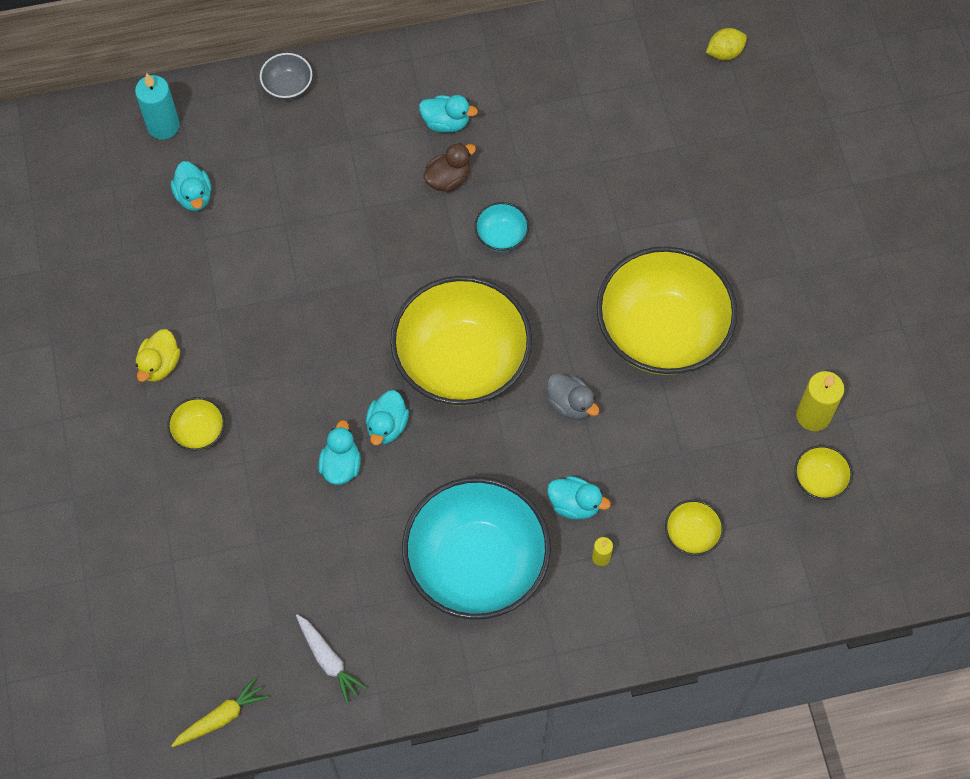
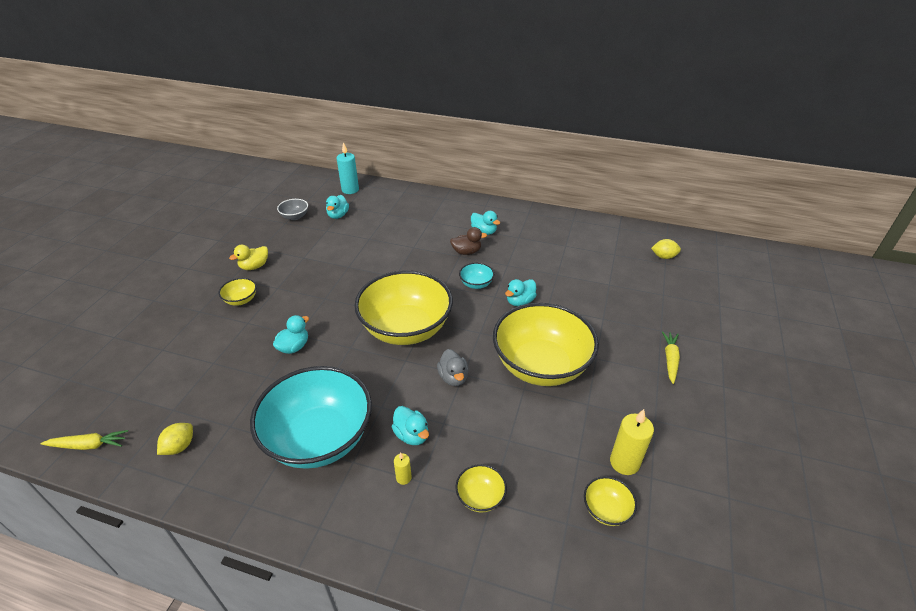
camera: 30 degrees right, 25 degrees down
grey bowl [260,53,312,100] -> grey bowl moved to [277,199,308,220]
white carrot [296,614,367,703] -> yellow lemon [157,423,193,455]
turquoise duck [366,390,409,445] -> turquoise duck moved to [505,279,537,306]
none -> yellow carrot [662,331,680,384]

